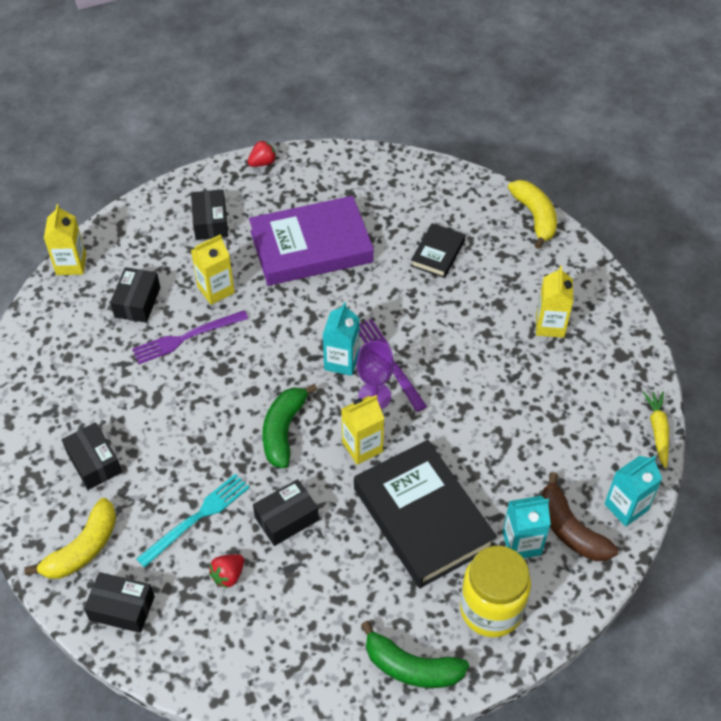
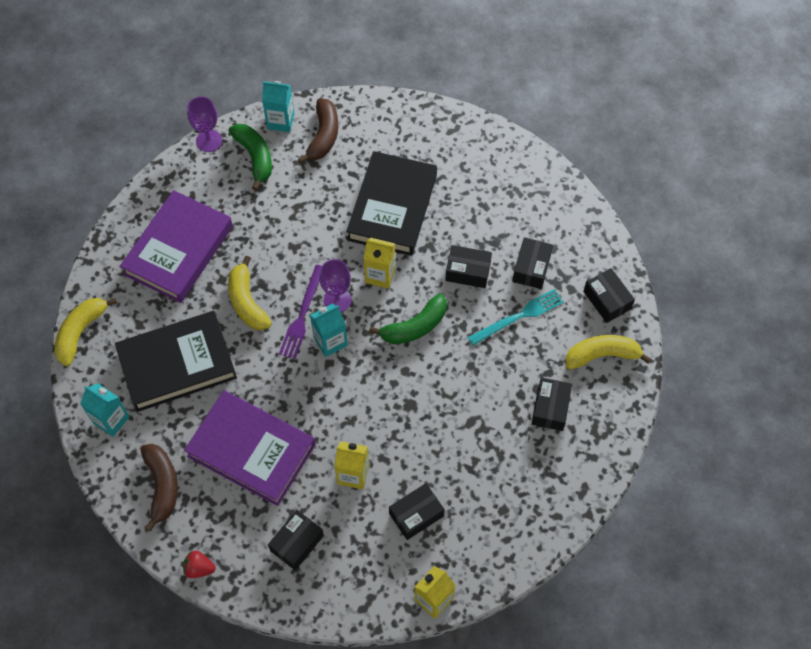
camera: 135 degrees left, 10 degrees up
purple fork [132,310,249,364] -> none
turquoise fork [136,474,250,568] -> turquoise fork turned 150 degrees clockwise [468,289,564,346]
red strawberry [209,554,244,588] -> black box [513,237,553,289]
green banana [361,621,469,688] -> green banana moved to [229,124,272,191]
black book [411,223,465,278] -> black book [115,311,237,412], size x2.03
yellow jar [460,546,531,637] -> none
turquoise carton [503,496,551,558] -> turquoise carton moved to [80,383,129,437]
yellow carton [536,266,573,338] -> purple book [120,190,233,303]
yellow carrot [643,392,669,468] -> purple goblet [187,96,222,152]
none -> brown banana [140,444,178,531]
none -> yellow banana [228,256,272,330]

